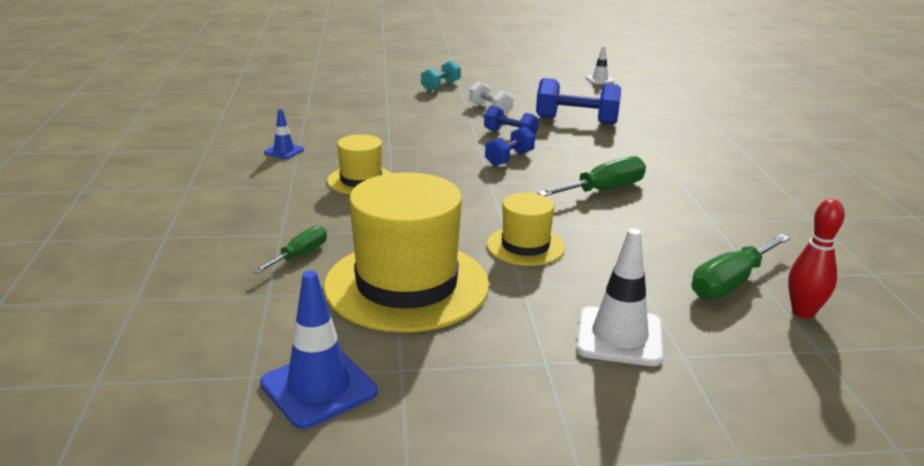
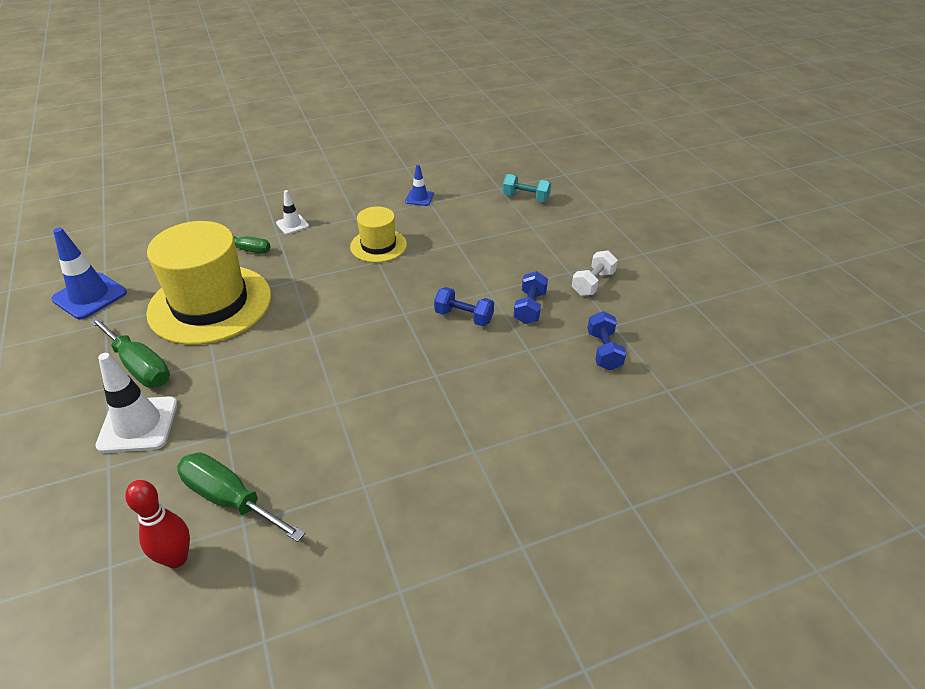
camera: 75 degrees right, 15 degrees up
turquoise dumbbell [421,60,461,91] -> turquoise dumbbell moved to [503,174,551,202]
yellow hat [487,193,565,266] -> none
blue dumbbell [536,78,621,125] -> blue dumbbell [587,311,626,370], size x0.61
green screwdriver [537,156,646,196] -> green screwdriver moved to [90,317,170,387]
white traffic cone [586,46,615,84] -> white traffic cone moved to [276,190,309,234]

